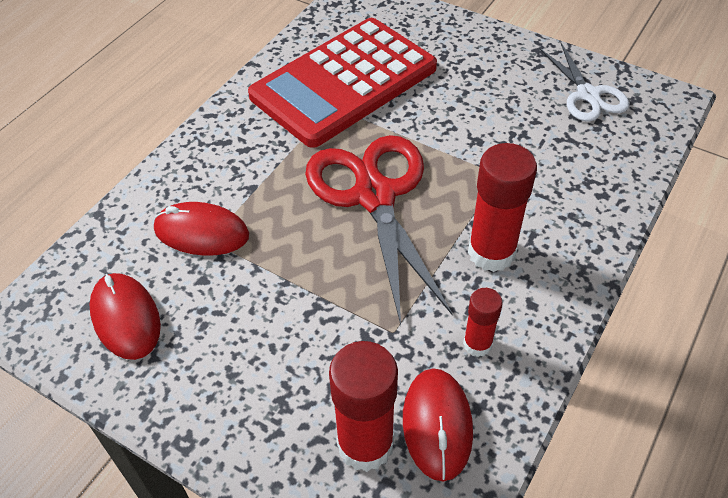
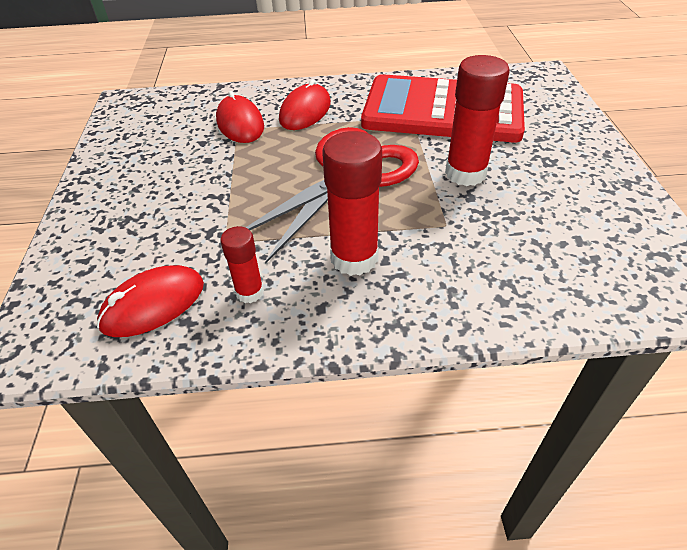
camera: 55 degrees right, 5 degrees down
red mouse [89,273,161,360] -> red mouse moved to [279,79,331,130]
red glue stick [329,341,398,472] -> red glue stick moved to [445,55,510,186]
white scissors [540,43,630,122] -> none

